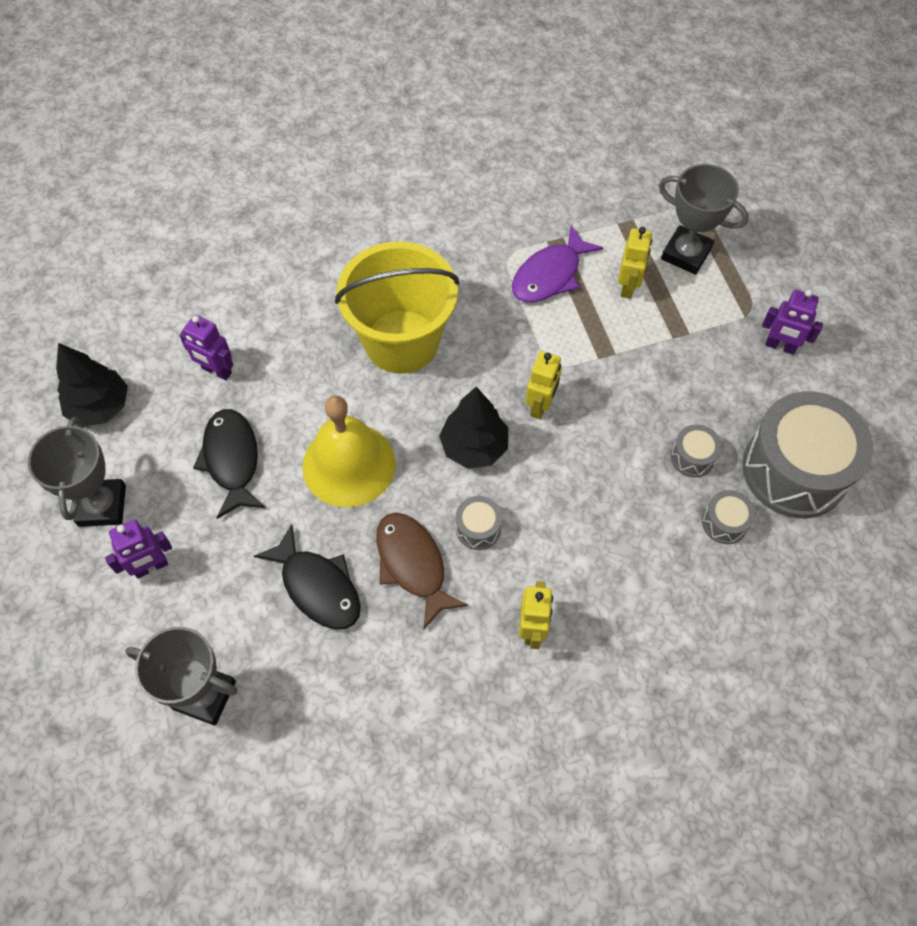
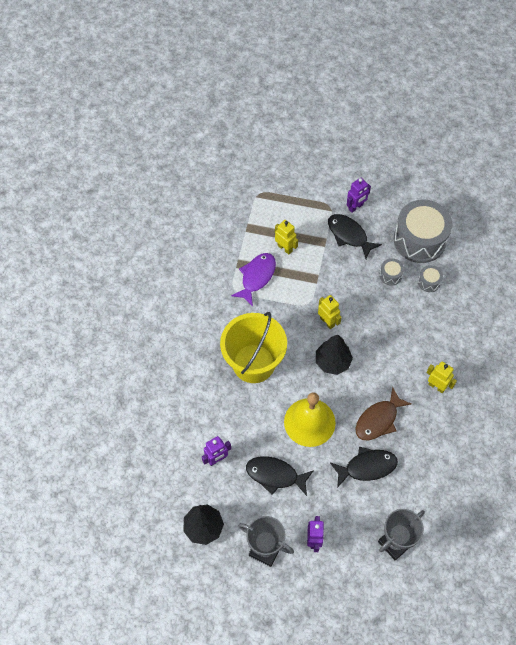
camera: 60 degrees left, 0 degrees up
brown fish [376,513,468,629] -> brown fish turned 45 degrees counterclockwise [355,387,412,441]
grey drum [455,496,502,550] -> none
purple fish [512,225,603,302] -> purple fish turned 135 degrees counterclockwise [231,253,276,306]
grey trophy [659,164,749,275] -> none
none -> black fish [328,214,382,259]

